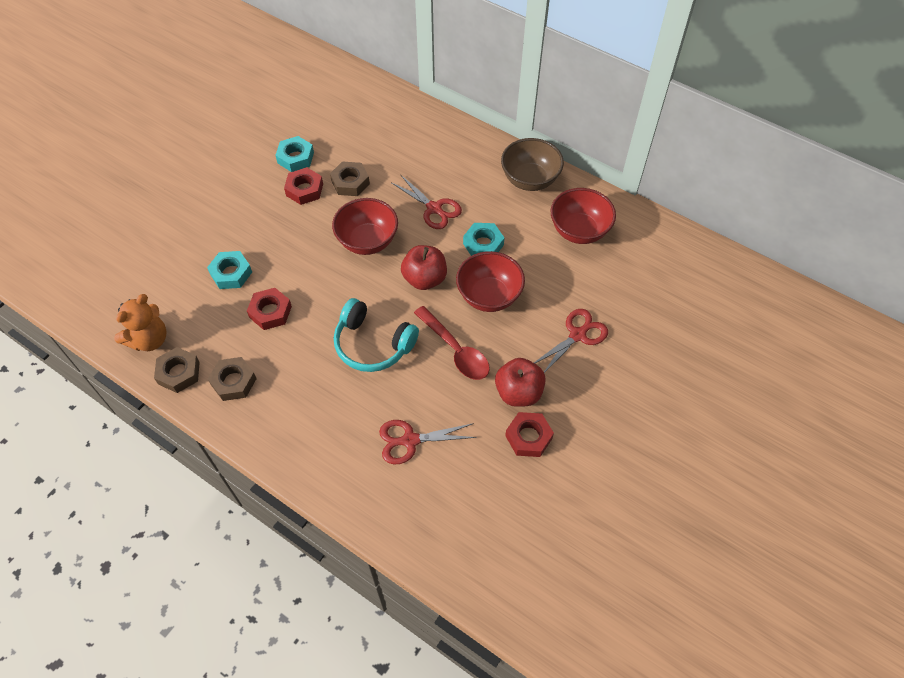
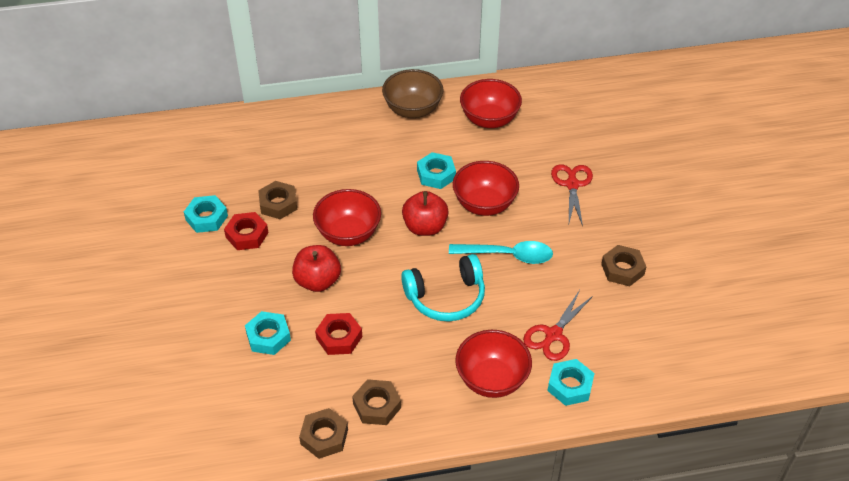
camera: 45 degrees left, 10 degrees down
orange teddy bear [114,294,167,351] -> none
red scissors [391,174,462,229] -> none
red spoon [414,306,490,380] -> turquoise spoon [449,241,553,264]
red apple [495,358,546,407] -> red apple moved to [292,245,341,292]
red nut [505,412,554,457] -> brown nut [601,245,646,286]
none -> red bowl [455,330,532,398]
none -> turquoise nut [548,359,595,406]

